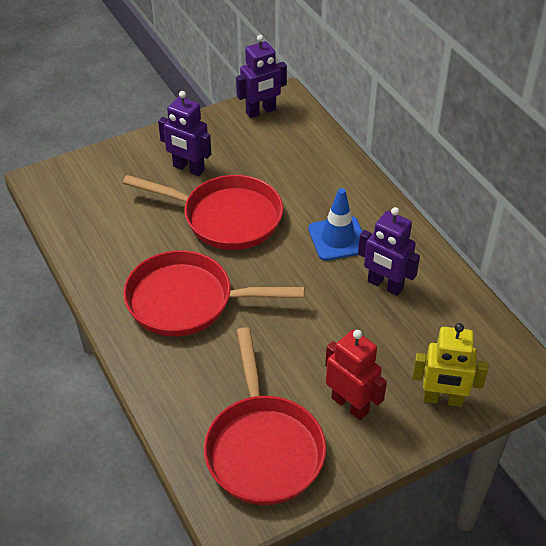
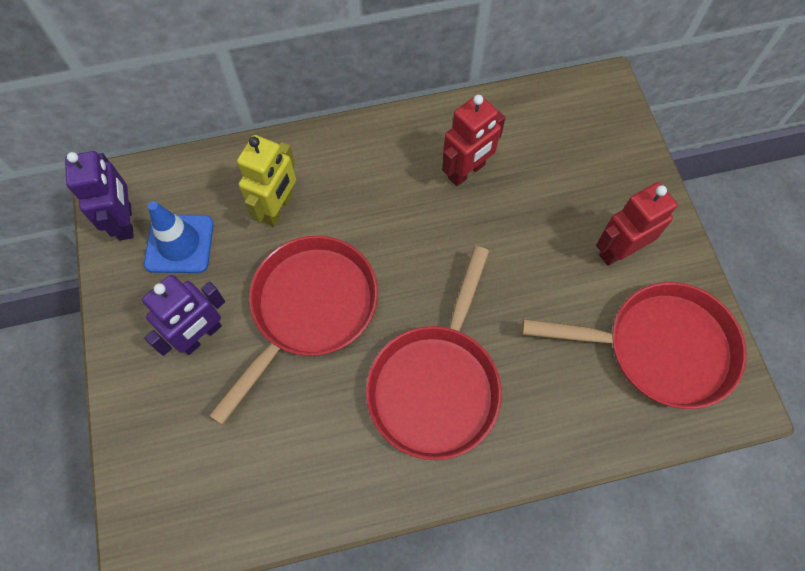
camera: 75 degrees left, 20 degrees up
blue traffic cone [308,188,362,261] -> blue traffic cone moved to [144,201,214,273]
purple robot [358,207,420,296] -> red robot [442,94,506,186]
yellow robot [412,323,488,407] -> yellow robot moved to [237,135,296,227]

